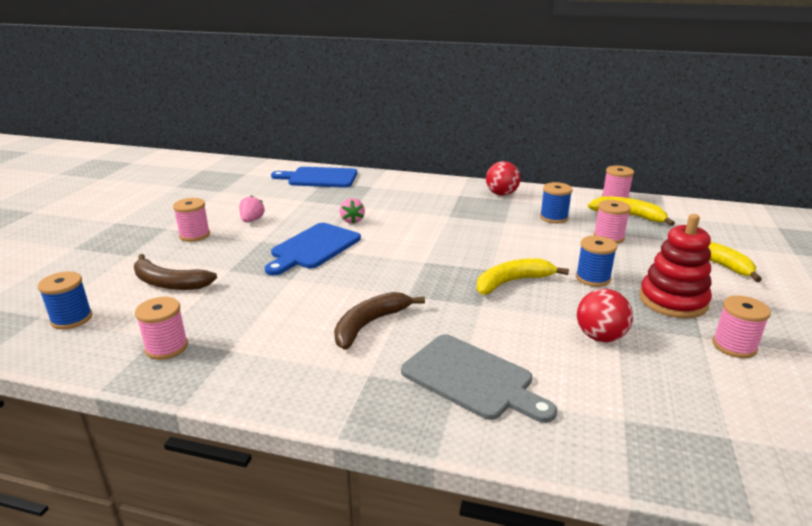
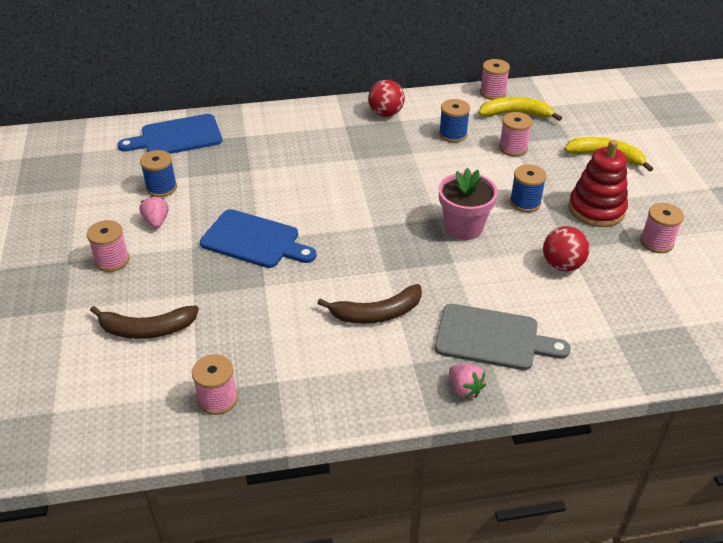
camera: 25 degrees left, 15 degrees up
blue spool [38,271,92,329] -> blue spool moved to [140,150,177,197]
blue cutting board [265,223,361,275] -> blue cutting board turned 75 degrees counterclockwise [200,209,316,268]
brown banana [334,292,425,350] -> brown banana turned 120 degrees counterclockwise [317,284,422,324]
pink strawberry [340,198,365,224] -> pink strawberry moved to [449,364,486,398]
yellow banana [477,258,569,295] -> pink flower pot [439,168,498,240]

